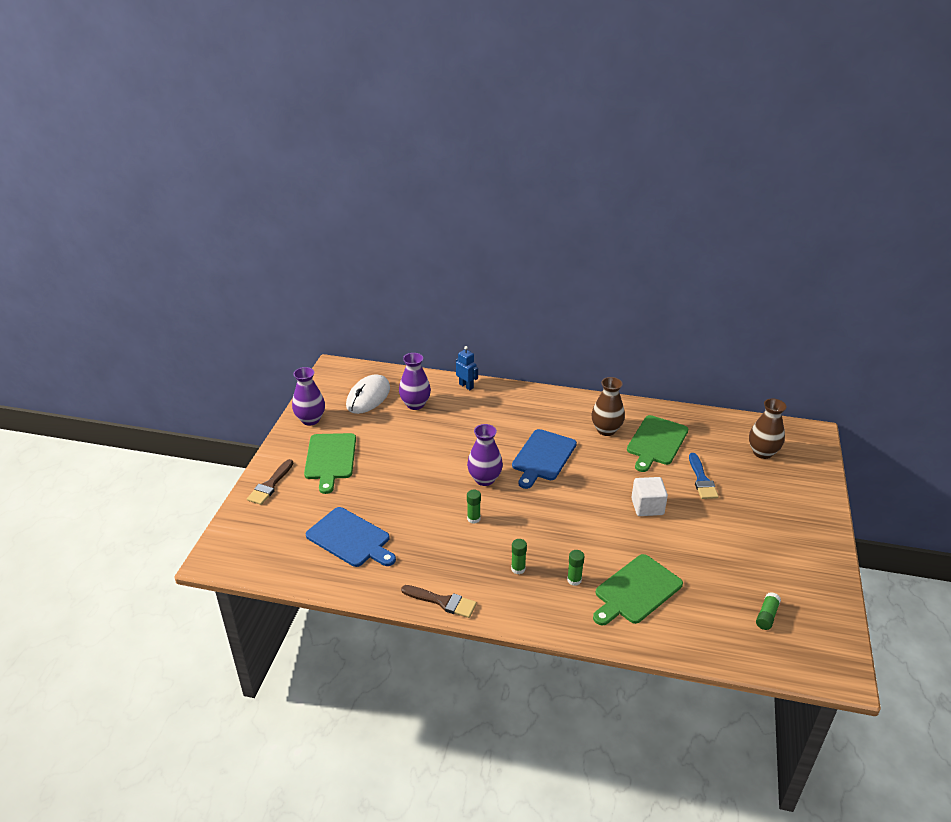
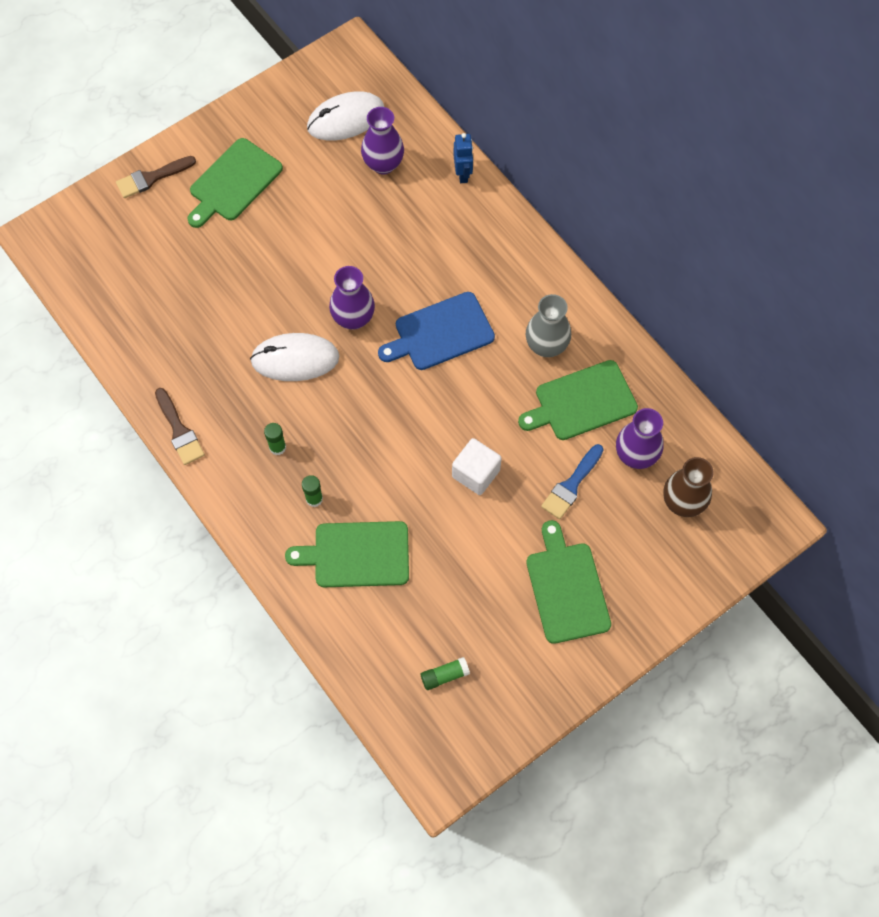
camera: 40 degrees right, 30 degrees up
purple vase [292,367,325,426] -> purple vase moved to [616,408,664,469]
blue cutting board [306,507,396,567] -> none
green glue stick [467,490,481,524] -> white mouse [250,333,340,381]
brown vase [592,377,625,436] -> grey vase [525,294,571,357]
none -> green cutting board [526,520,611,644]

